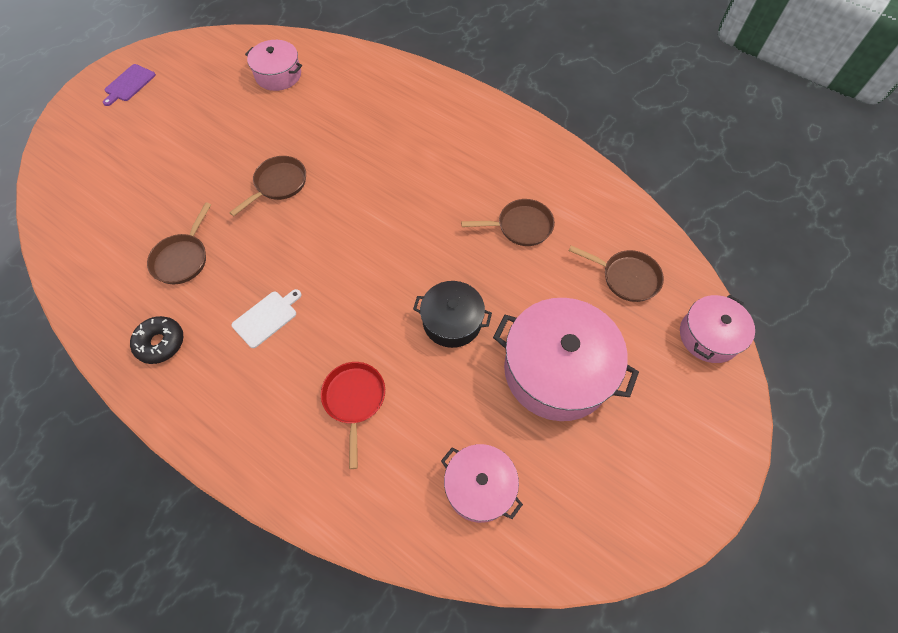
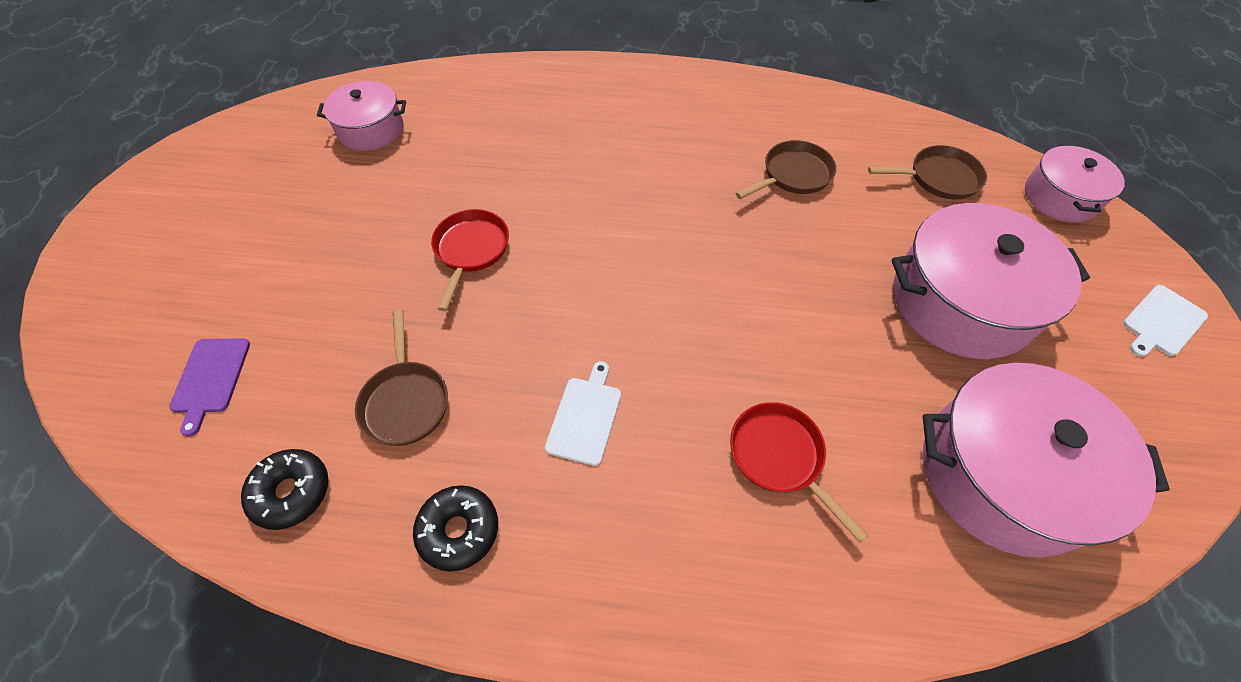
camera: 30 degrees left, 5 degrees down
purple cutting board [103,64,156,106] -> purple cutting board moved to [169,338,250,437]
brown pan [229,156,306,216] -> red pan [431,209,509,311]
black pot [413,281,492,348] -> none
pink pot [441,444,523,523] -> pink pot [923,363,1170,558], size x1.73
none -> black donut [241,449,328,530]
none -> white cutting board [1123,285,1208,357]

